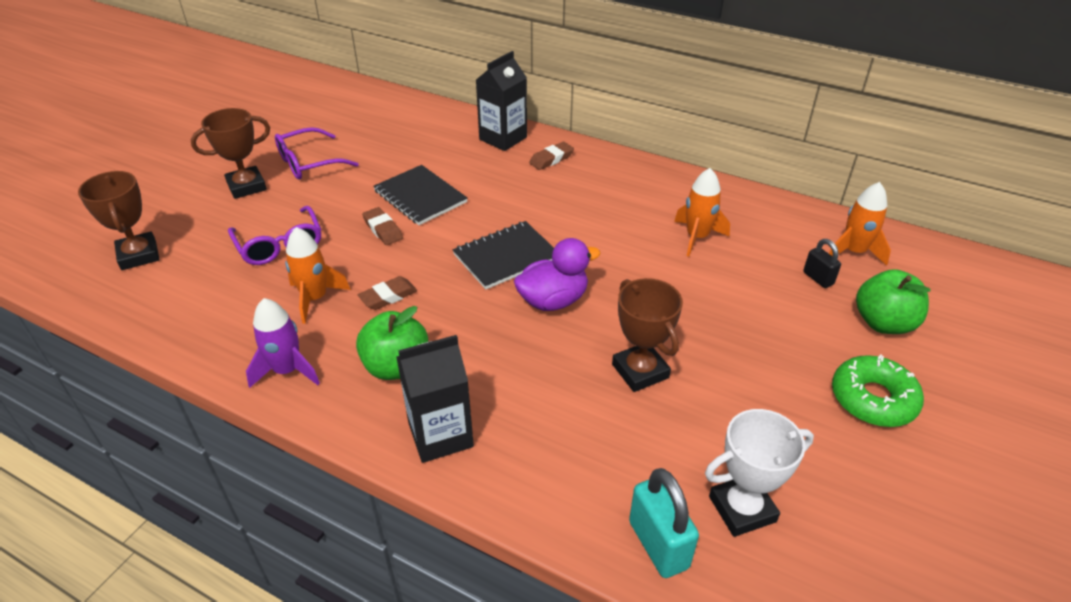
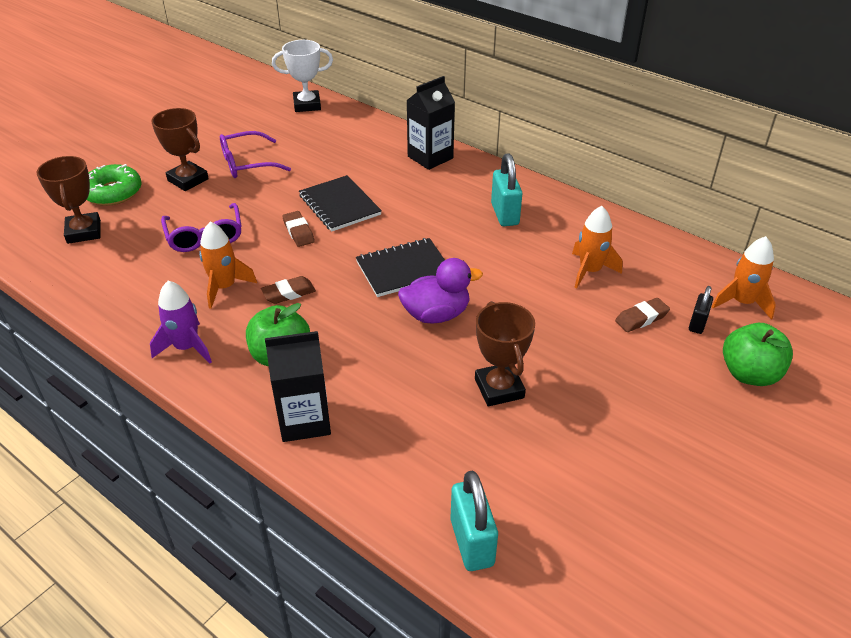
camera: 10 degrees right, 0 degrees up
brown trophy [191,108,270,199] -> brown trophy turned 60 degrees clockwise [151,108,209,191]
brown eraser [529,142,574,170] -> brown eraser moved to [615,298,670,332]
white trophy [705,409,814,537] -> white trophy moved to [272,40,333,112]
black padlock [803,239,841,288] -> black padlock turned 45 degrees clockwise [689,286,713,334]
green donut [832,354,924,427] -> green donut moved to [87,164,142,206]
none -> turquoise padlock [491,153,522,226]

